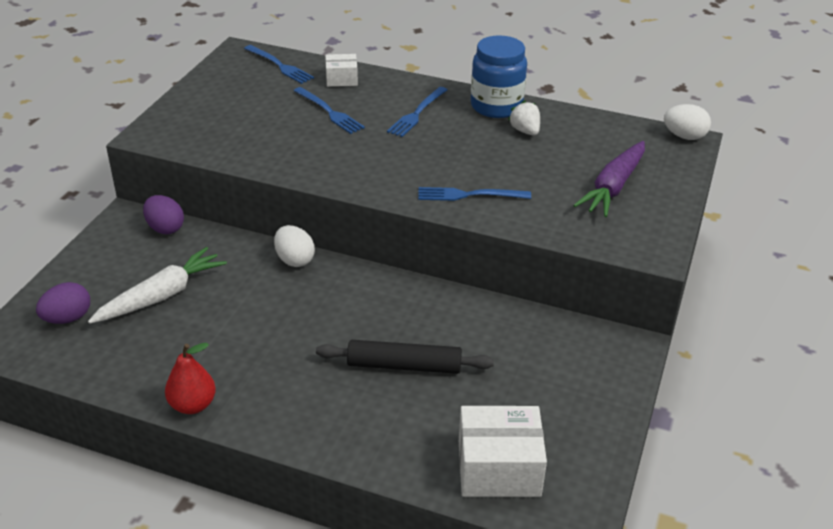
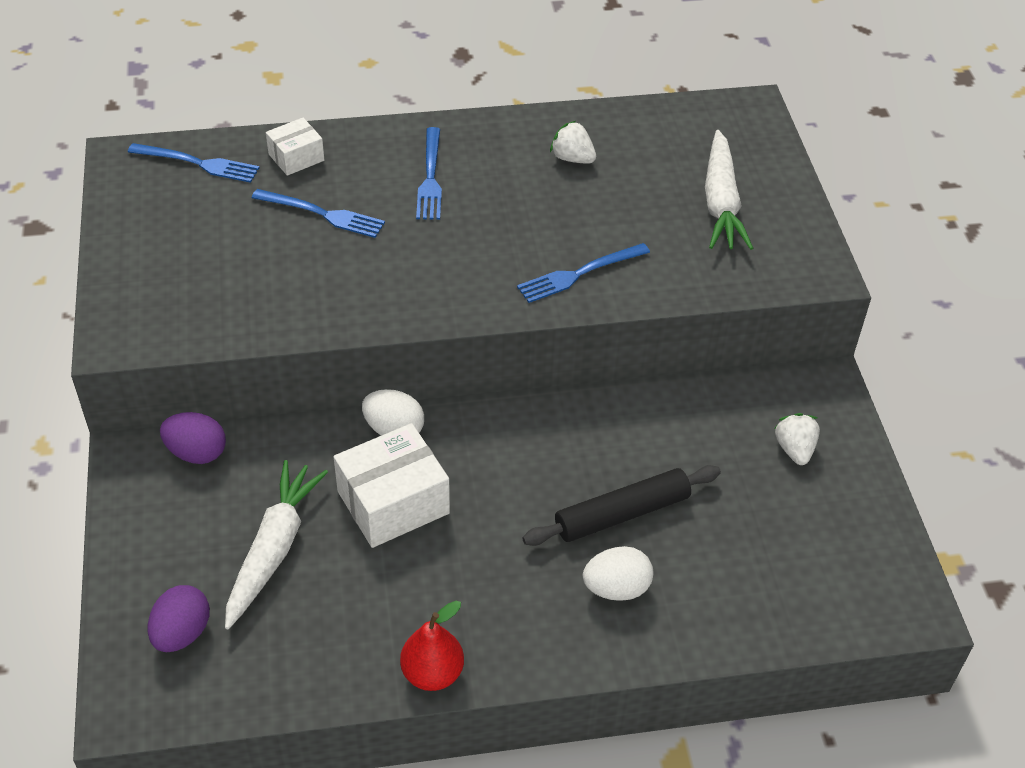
camera: 30 degrees left, 10 degrees up
white box [459,406,547,497] -> white box moved to [334,423,450,548]
blue jar [471,35,527,118] -> none
purple carrot [573,141,645,217] -> white carrot [705,130,753,250]
white egg [664,104,711,140] -> white egg moved to [583,546,653,601]
none -> white strawberry [774,413,820,465]

